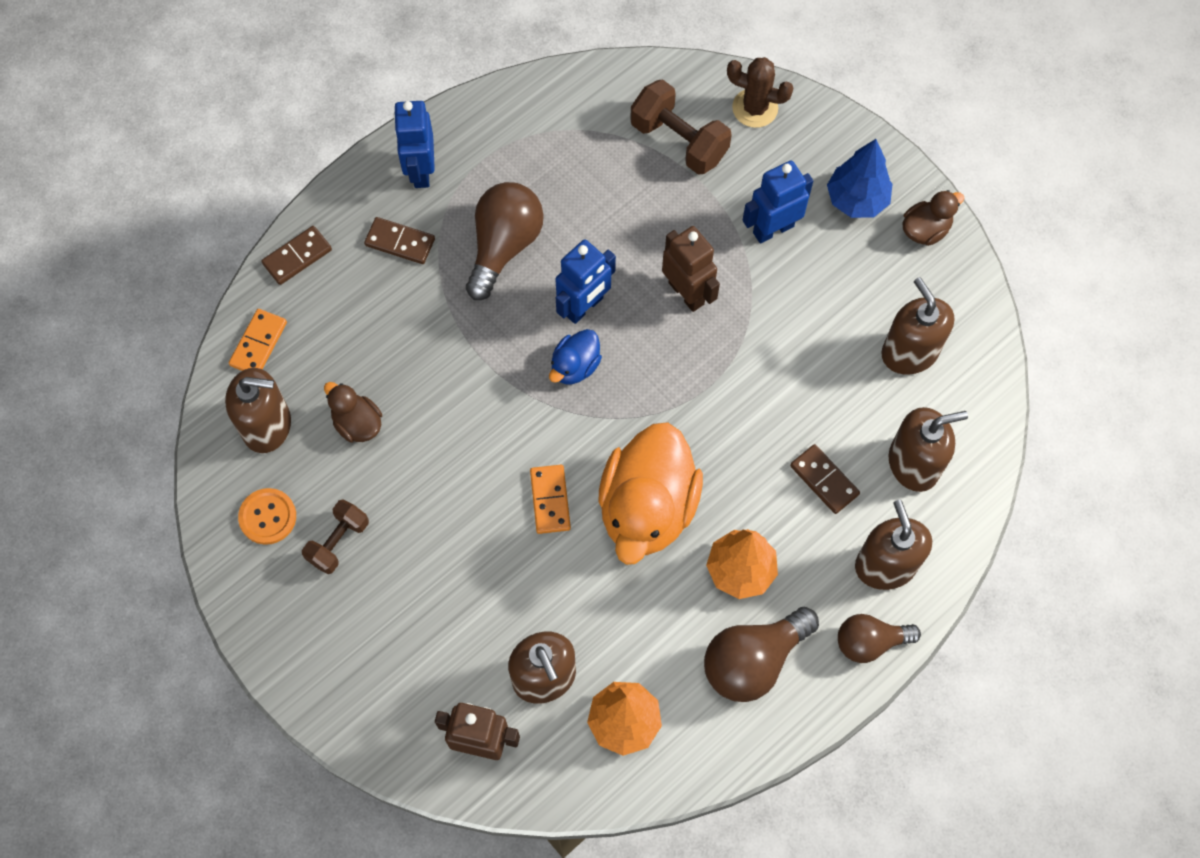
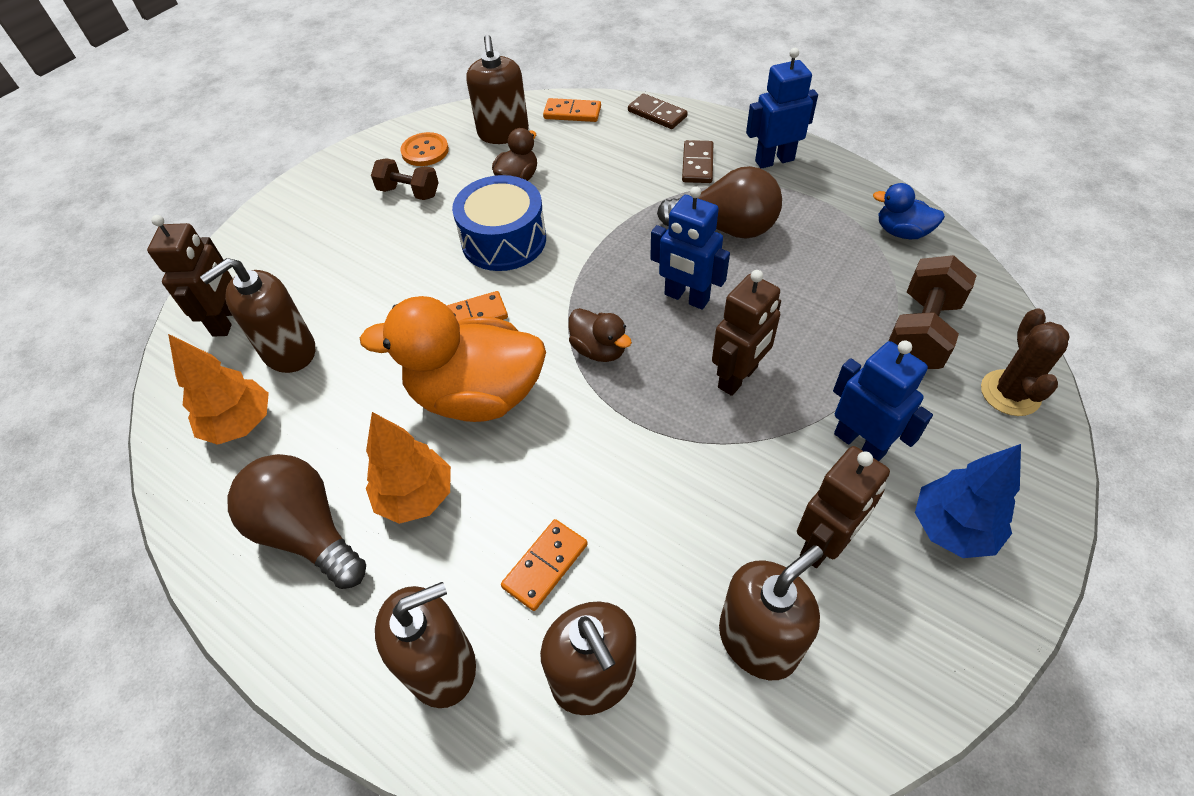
camera: 80 degrees right, 15 degrees down
blue duck [549,329,602,384] -> blue duck moved to [873,183,945,239]
brown domino [790,444,860,514] -> orange domino [501,519,588,611]
brown light bulb [838,614,921,663] -> none
brown duck [903,190,964,246] -> brown duck moved to [568,308,632,362]
none -> blue drum [452,175,546,271]
none -> brown robot [797,446,890,568]

